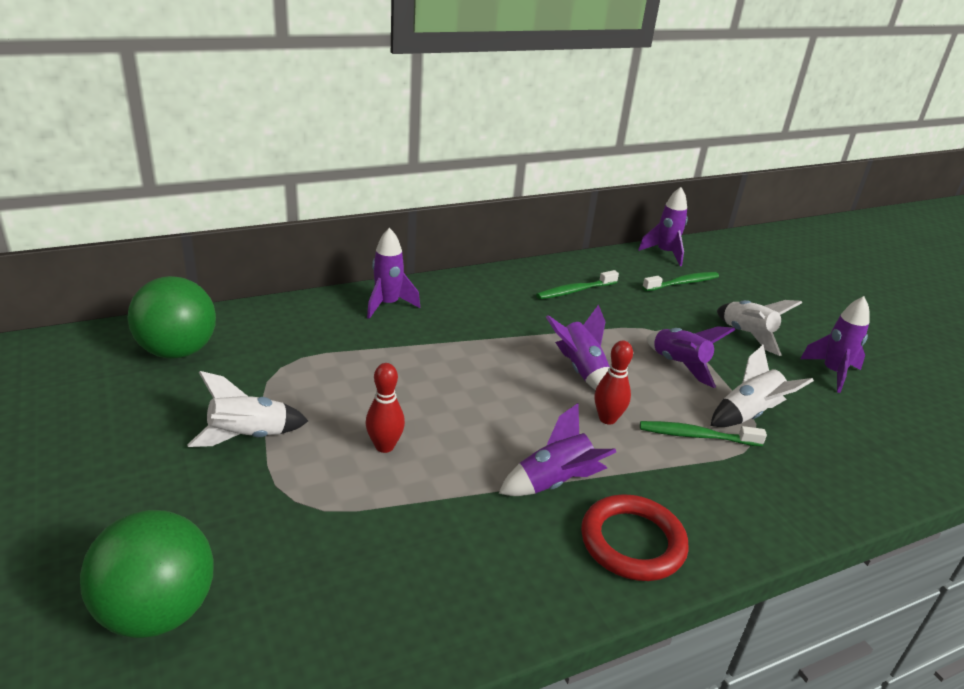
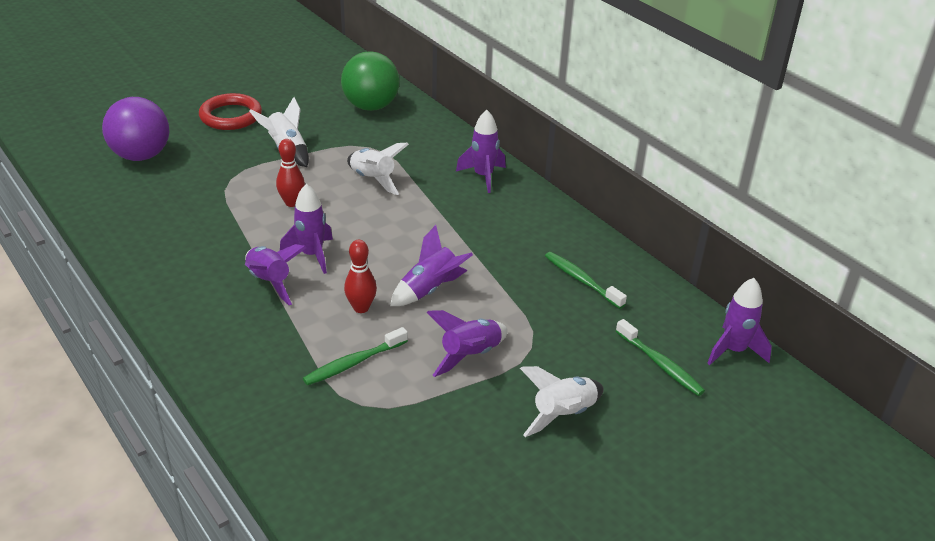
camera: 80 degrees right, 5 degrees up
green ball [80,510,213,638] -> purple ball [102,97,169,161]
red ring [581,494,689,581] -> red ring moved to [199,93,262,130]
green toothbrush [640,421,767,446] -> green toothbrush turned 120 degrees counterclockwise [303,327,408,386]
white rocket [711,345,814,427] -> white rocket moved to [347,143,409,195]
purple rocket [800,296,869,393] -> purple rocket moved to [280,184,333,274]

